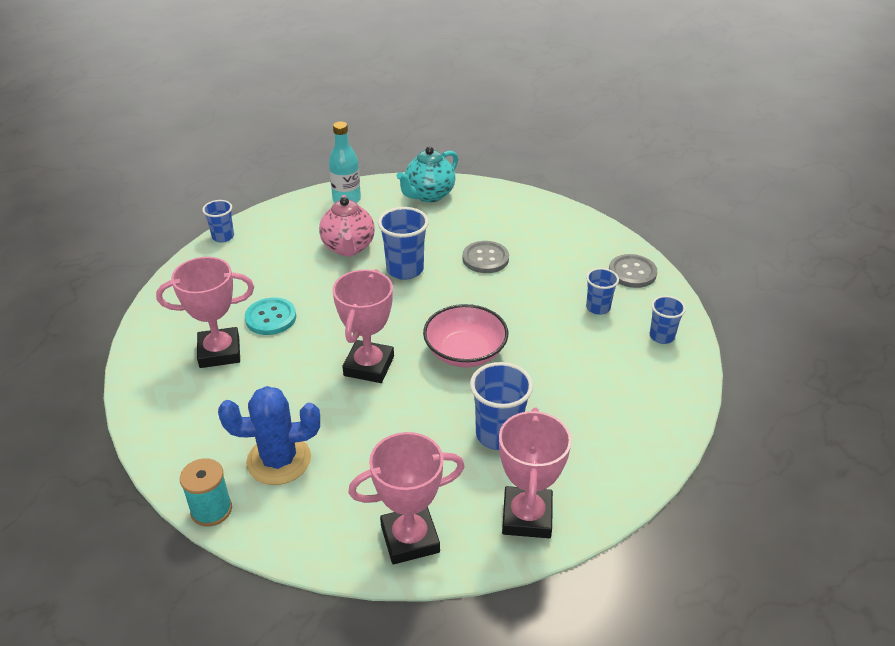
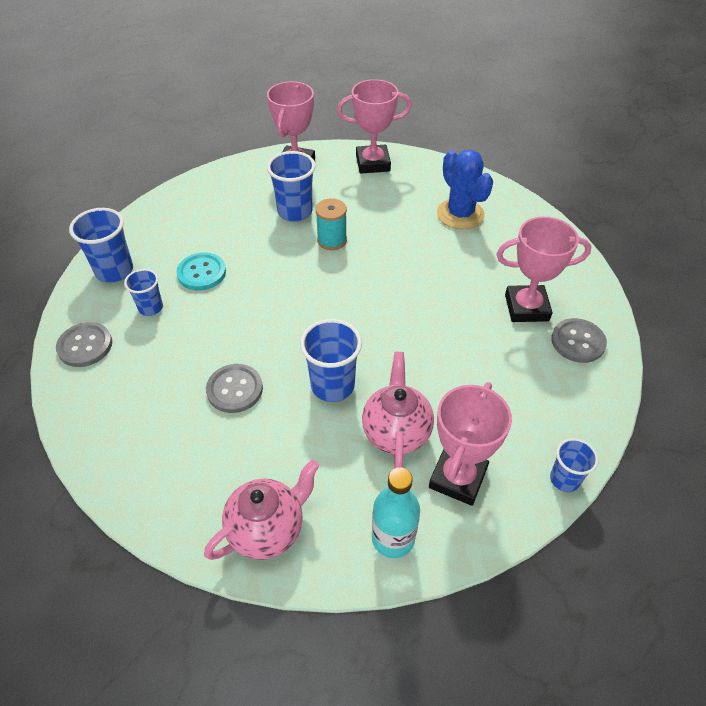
camera: 170 degrees left, 10 degrees up
turquoise spool [180,458,232,527] -> turquoise spool moved to [316,198,347,250]
blue cactus [218,386,320,485] -> blue cactus turned 60 degrees clockwise [437,150,493,229]
turquoise button [245,297,296,335] -> turquoise button moved to [176,253,226,291]
pink trophy [333,269,394,383] -> pink trophy moved to [429,382,512,506]
turquoise teapot [397,146,458,203] -> pink teapot [204,460,319,560]
pink bowl [423,304,508,367] -> none
blue cup [650,296,686,344] -> blue cup [69,208,133,283], size x1.62
none -> grey button [551,318,607,363]

